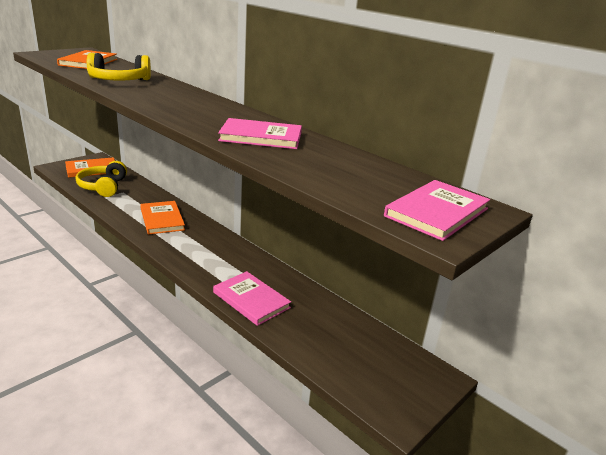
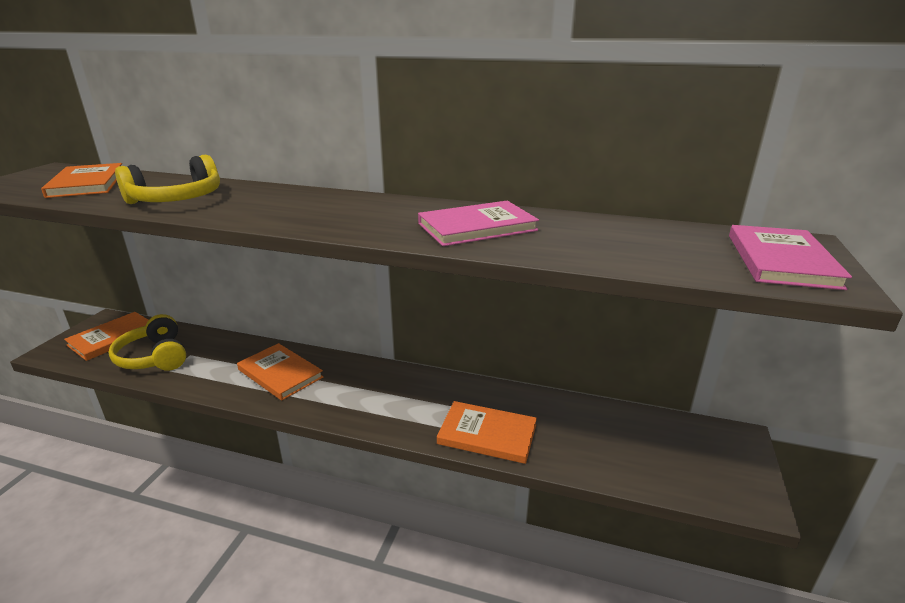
camera: 25 degrees left, 0 degrees up
pink book [213,271,291,326] -> orange book [437,401,537,464]

